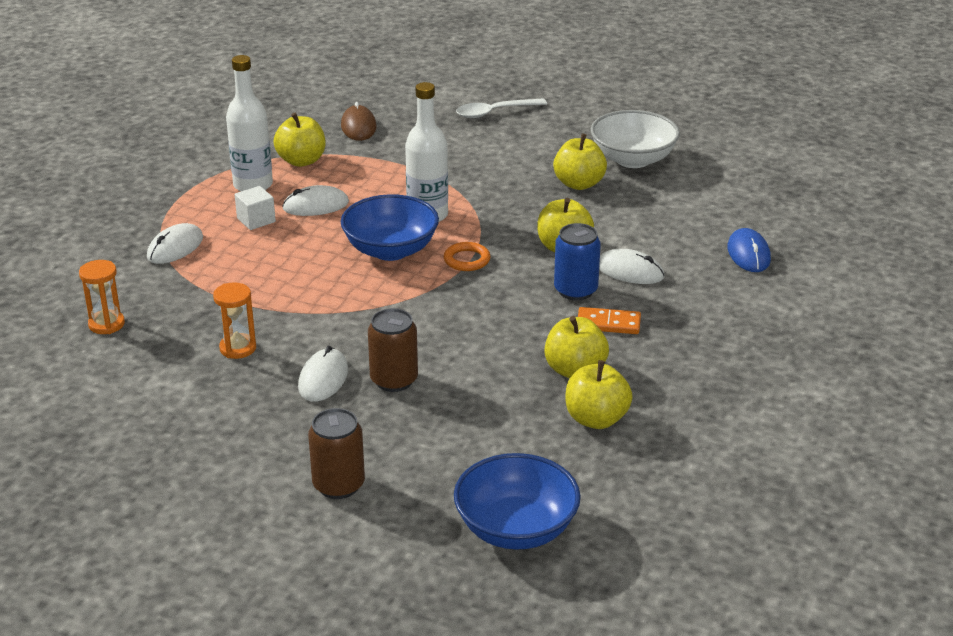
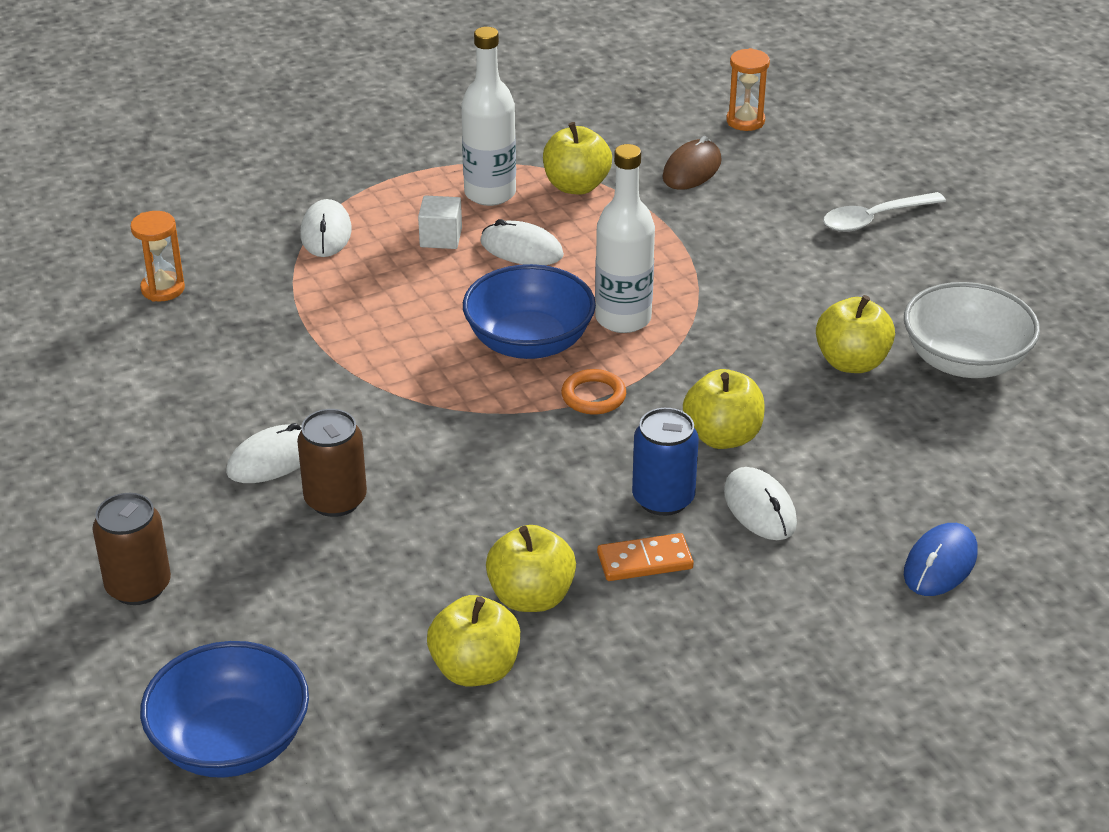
camera: 40 degrees right, 5 degrees up
white mouse [147,223,203,264] -> white mouse turned 75 degrees counterclockwise [300,199,352,257]
orange hourglass [213,282,256,359] -> orange hourglass moved to [726,48,770,131]
white spoon [456,98,547,118] -> white spoon turned 45 degrees counterclockwise [823,192,946,232]
orange domino [578,307,641,334] -> orange domino turned 60 degrees counterclockwise [597,533,694,581]

